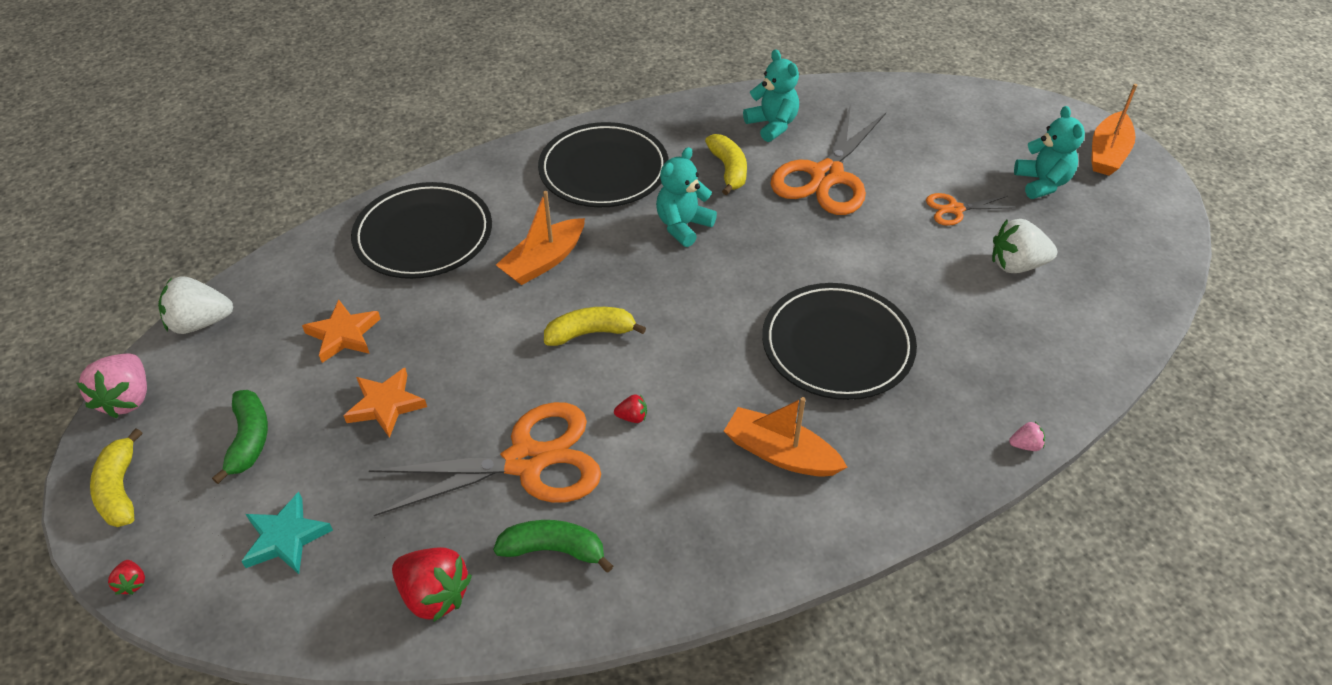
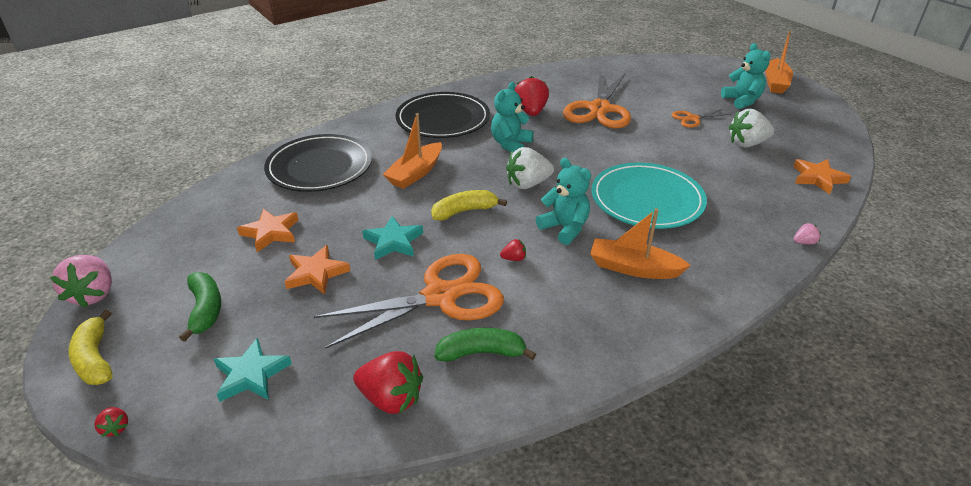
camera: 10 degrees left, 10 degrees down
white strawberry [158,276,233,334] -> white strawberry moved to [506,147,554,189]
yellow banana [705,134,747,195] -> red strawberry [514,76,549,116]
turquoise teddy bear [743,50,799,142] -> turquoise teddy bear moved to [536,158,591,245]
black plate [762,283,917,400] -> turquoise plate [591,163,707,229]
none -> turquoise star [362,216,423,260]
none -> orange star [793,159,851,194]

